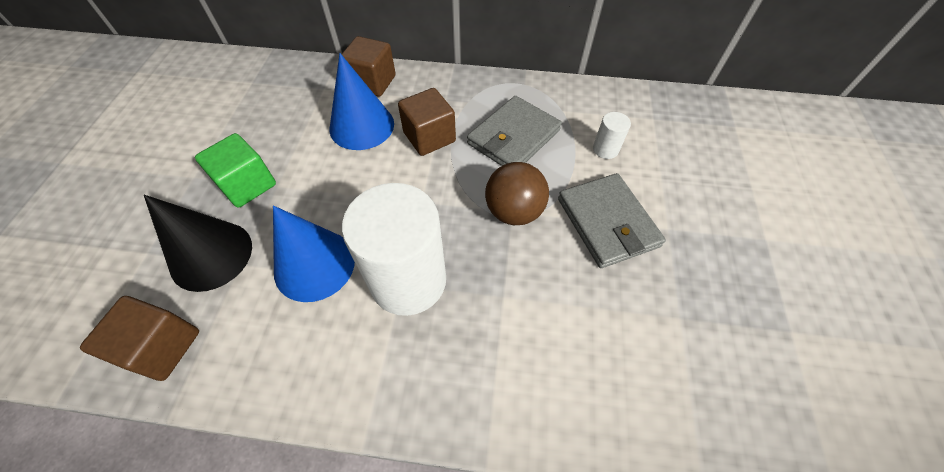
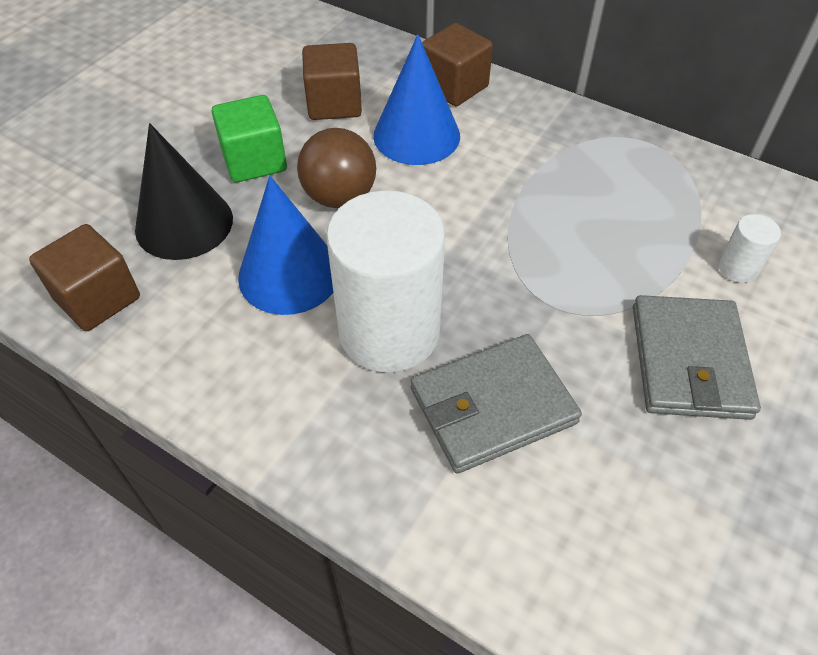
camera: 25 degrees right, 5 degrees down
brown cube [398,88,456,156] -> brown cube moved to [302,43,362,120]
grey wallet [467,96,562,166] -> grey wallet moved to [411,334,582,474]
brown ball [485,162,549,225] -> brown ball moved to [297,128,376,208]

